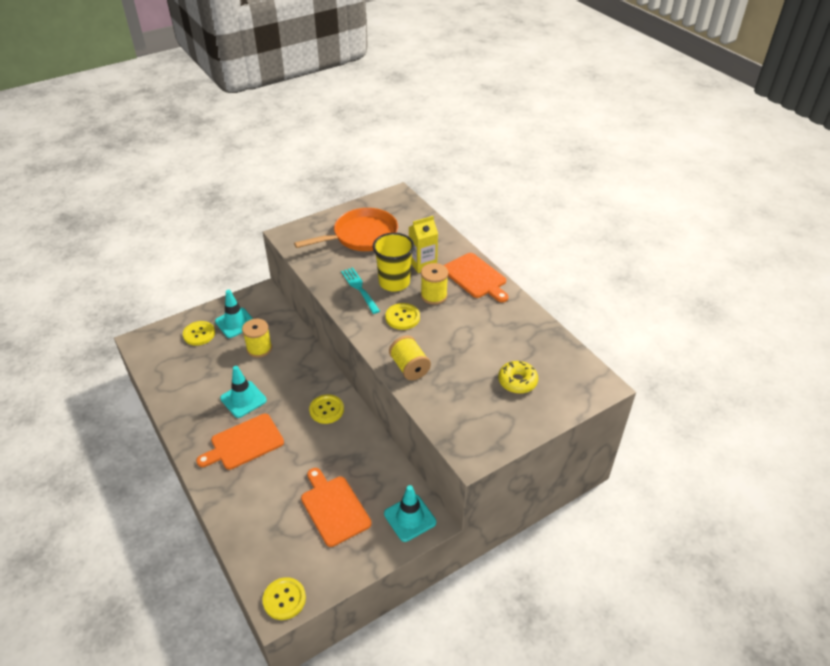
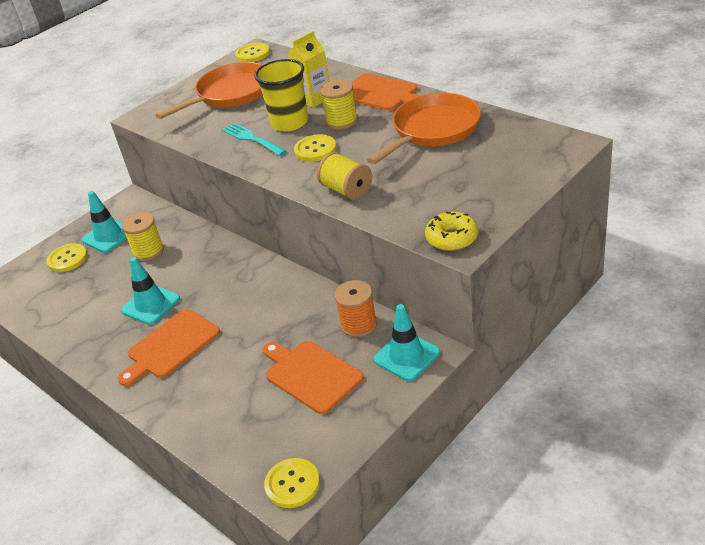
camera: 10 degrees left, 5 degrees down
yellow button [309,394,344,424] -> yellow button moved to [235,43,270,62]
yellow donut [498,361,538,394] -> yellow donut moved to [425,212,478,251]
none -> orange spool [334,280,377,337]
none -> orange pan [367,93,481,164]

